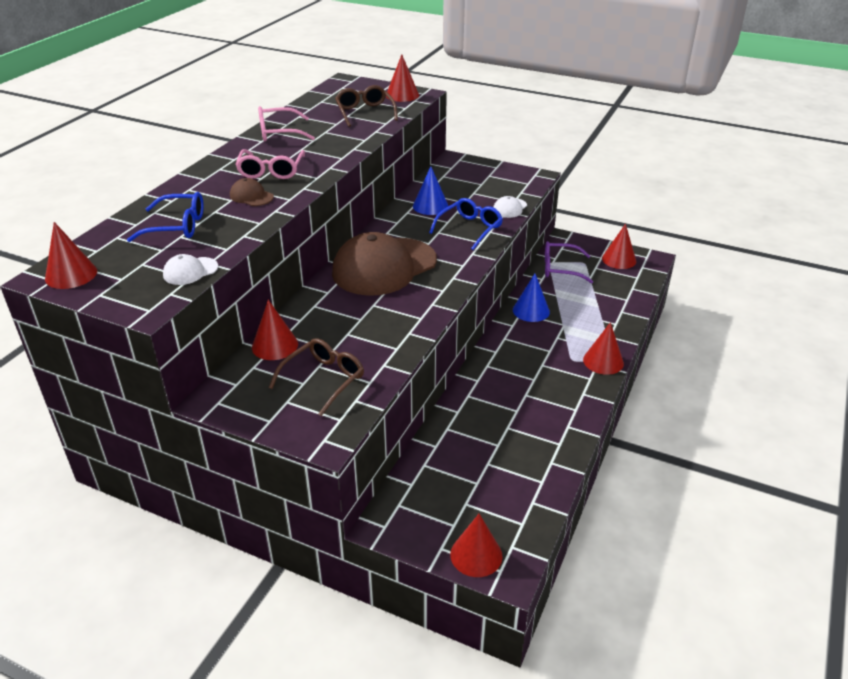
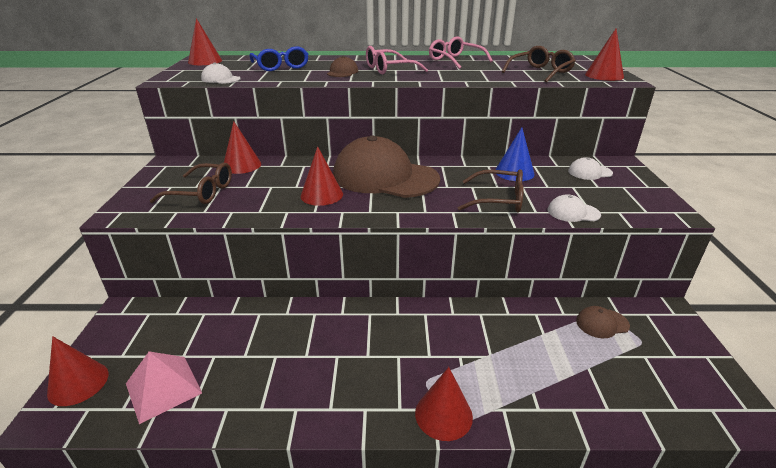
camera: 65 degrees right, 5 degrees down
blue glasses [429,198,503,250] -> brown glasses [458,169,524,212]
blue cone [513,274,550,322] -> none
purple glasses [545,241,593,283] -> brown cap [576,306,630,338]
red cone [602,224,636,269] -> red cone moved to [301,146,343,206]
none -> pink pyramid [126,351,202,424]
none -> white cap [568,157,613,180]

